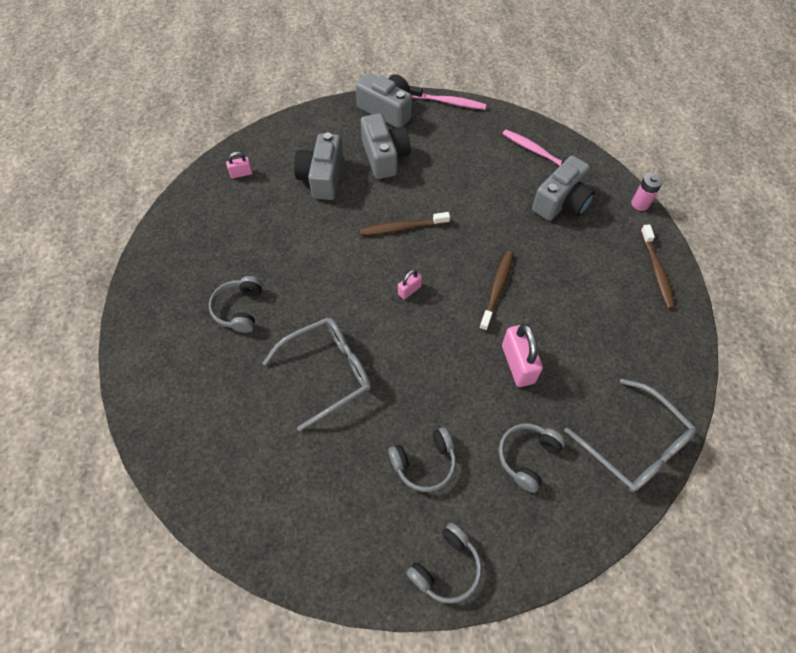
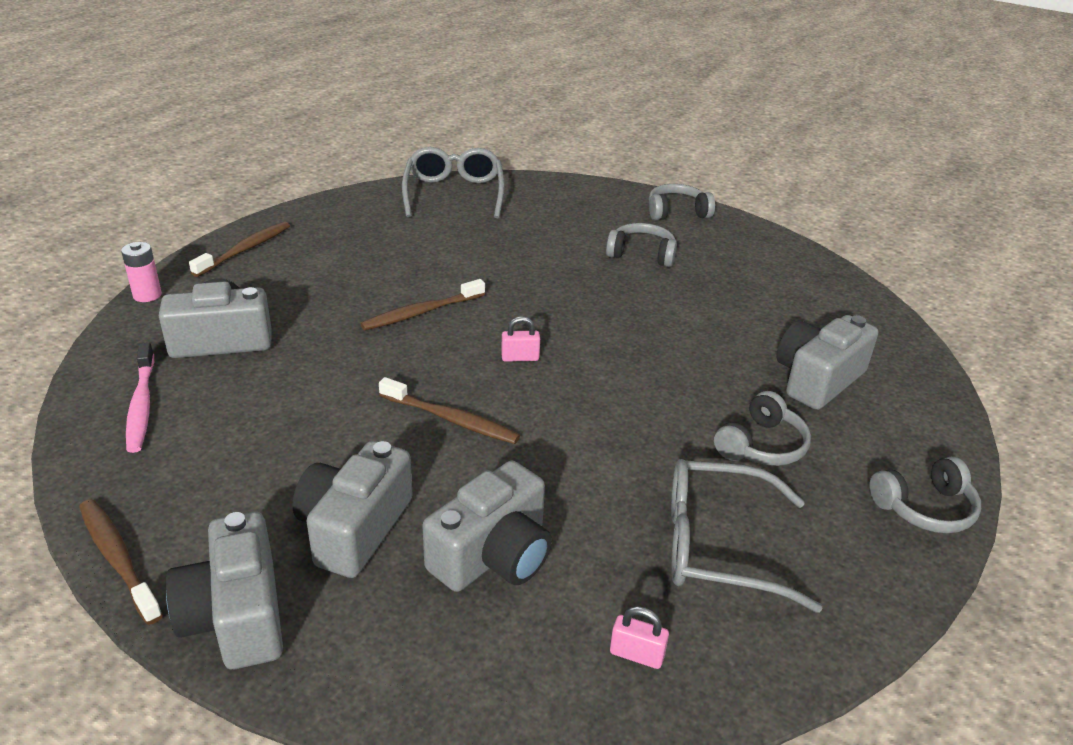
camera: 145 degrees left, 25 degrees down
grey glasses [263,317,371,431] -> grey glasses moved to [671,459,823,613]
pink toothbrush [409,86,487,110] -> brown toothbrush [79,499,163,625]
grey headphones [499,423,566,493] -> grey headphones moved to [870,457,981,533]
pink padlock [502,323,543,387] -> none
none -> grey camera [776,315,878,410]

